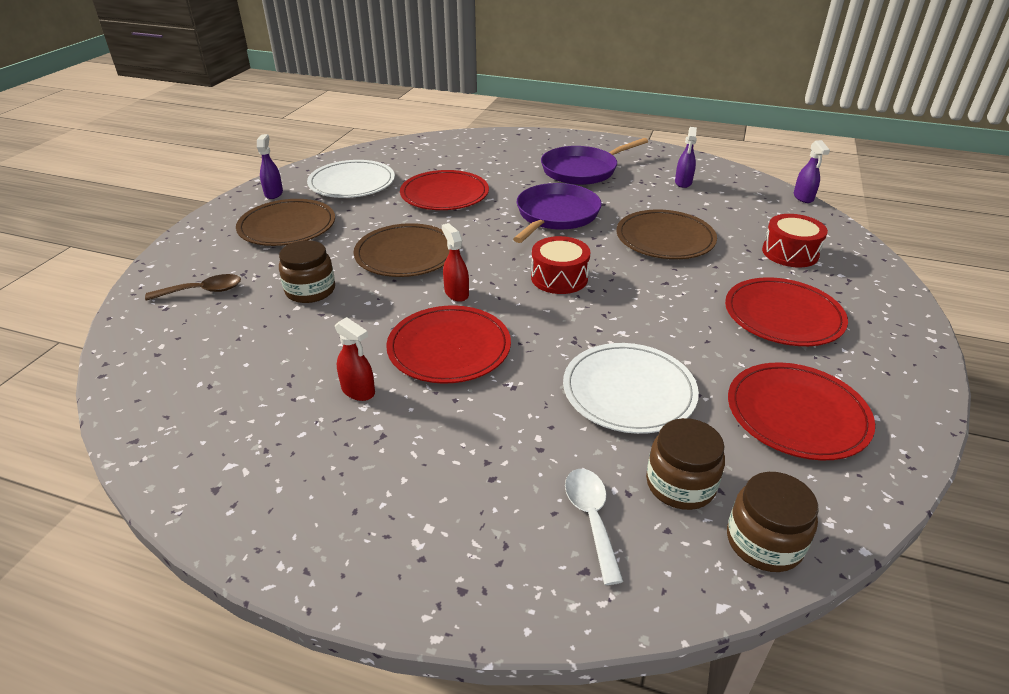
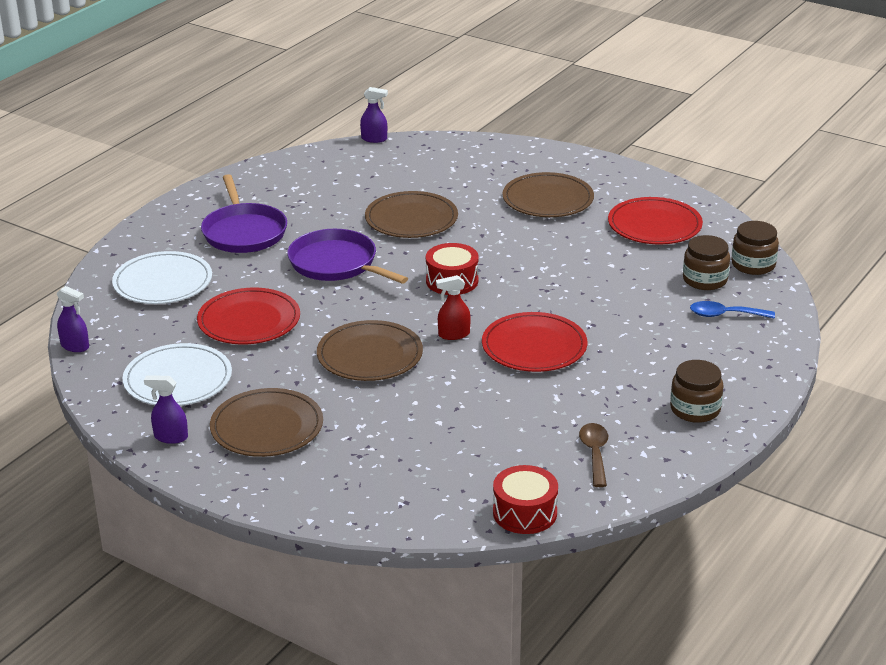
camera: 75 degrees left, 5 degrees down
brown spoon [145,274,241,301] -> brown spoon moved to [579,423,608,487]
brown jar [279,240,335,303] -> brown jar moved to [670,360,724,423]
red spray bottle [335,317,375,401] -> none
white plate [563,343,699,434] -> white plate moved to [112,251,212,304]
white spoon [565,469,624,585] -> blue spoon [690,301,775,319]
purple spray bottle [675,127,697,188] -> purple spray bottle moved to [57,286,89,352]
red plate [725,277,848,346] -> brown plate [503,172,594,217]
red drum [762,214,828,267] -> red drum moved to [493,465,558,534]

